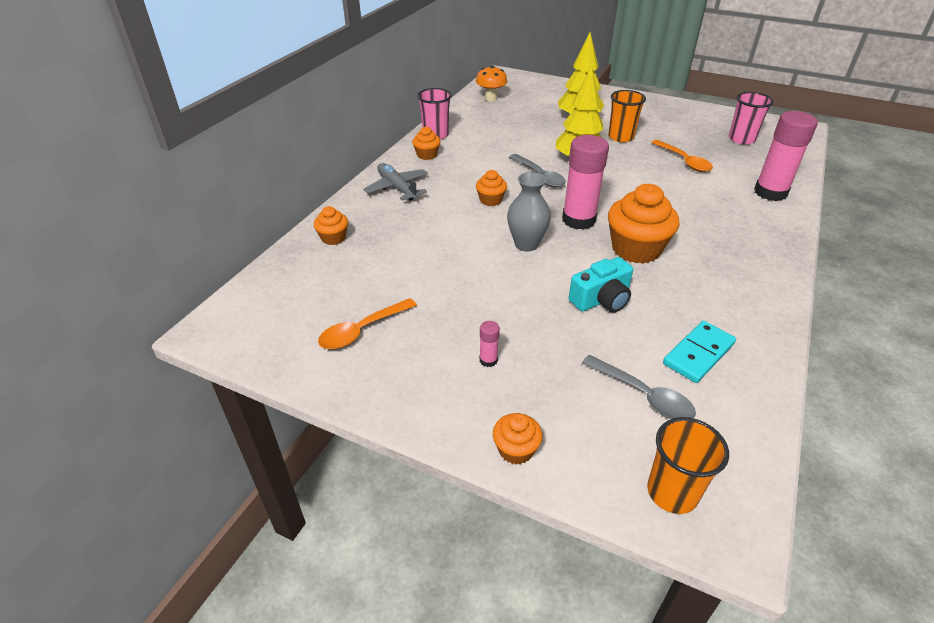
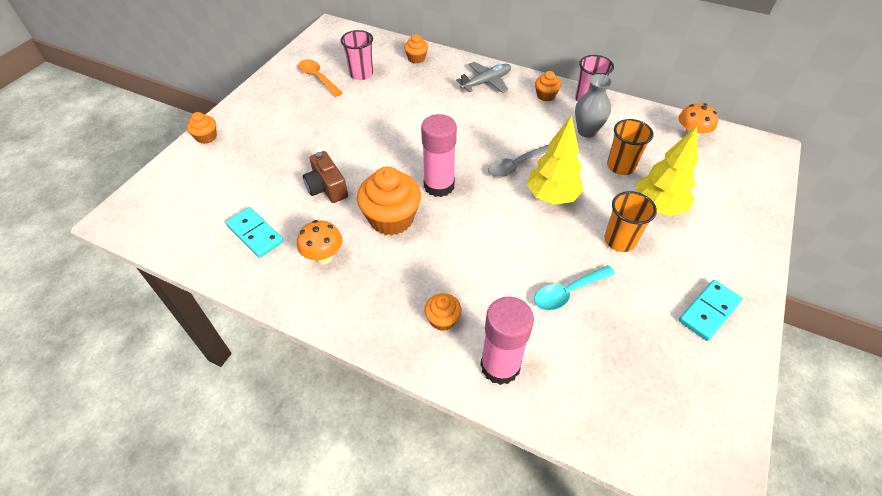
camera: 90 degrees right, 10 degrees up
orange cupcake [476,170,507,206] -> orange cupcake moved to [424,293,462,331]
pink glue stick [479,321,500,367] -> none
grey vase [507,172,551,252] -> grey vase moved to [575,74,612,138]
turquoise camera [569,257,633,313] -> brown camera [303,151,348,203]
grey spoon [582,355,696,419] -> none
orange cup [647,417,729,514] -> orange cup moved to [607,119,654,175]
orange spoon [651,140,713,172] -> turquoise spoon [534,265,615,311]
pink cup [729,92,773,145] -> pink cup moved to [341,30,373,80]
none -> orange mushroom [297,220,342,264]
none -> turquoise domino [679,280,743,341]

